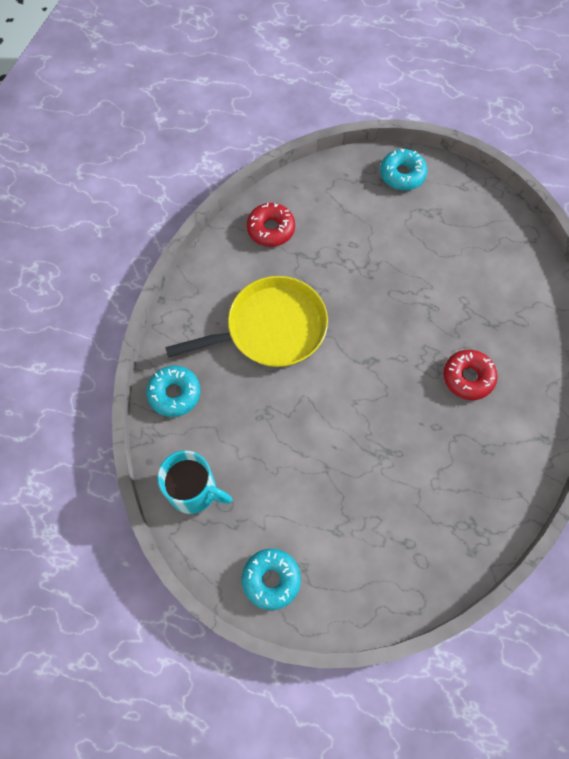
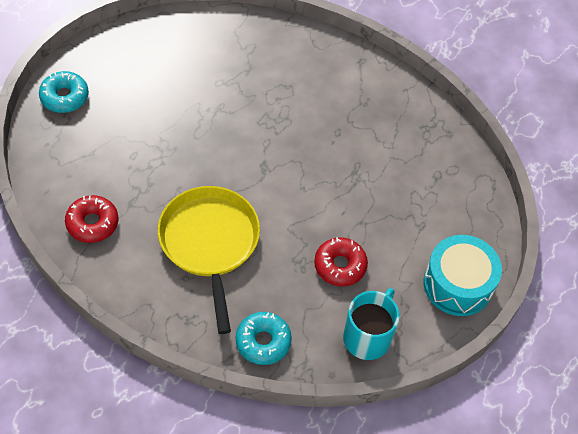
camera: 85 degrees left, 10 degrees down
turquoise donut [242,549,301,610] -> turquoise drum [423,235,502,316]
red donut [443,350,498,400] -> red donut moved to [314,237,368,286]

